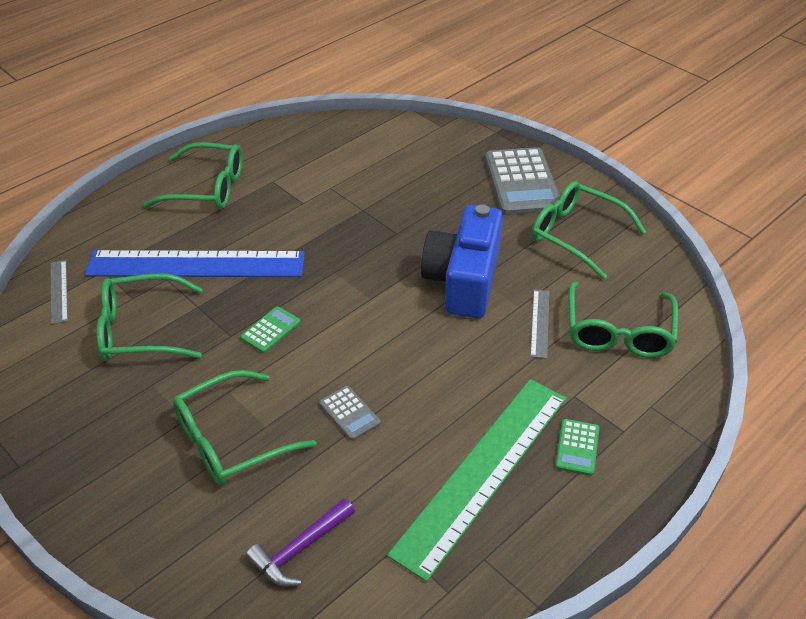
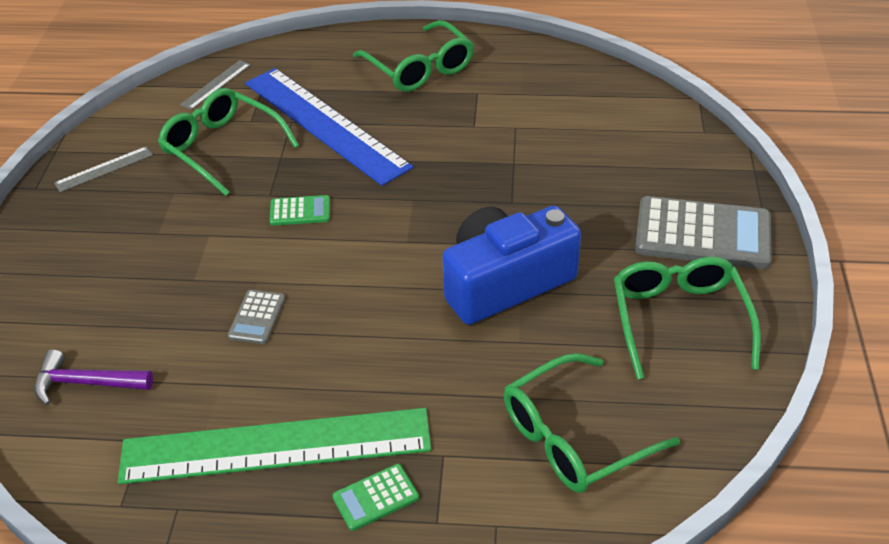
camera: 50 degrees right, 0 degrees up
green glasses [173,370,316,485] -> none
grey calculator [485,147,560,215] -> grey calculator turned 120 degrees counterclockwise [635,196,772,269]
grey ruler [530,290,549,359] -> grey ruler moved to [54,146,153,192]

